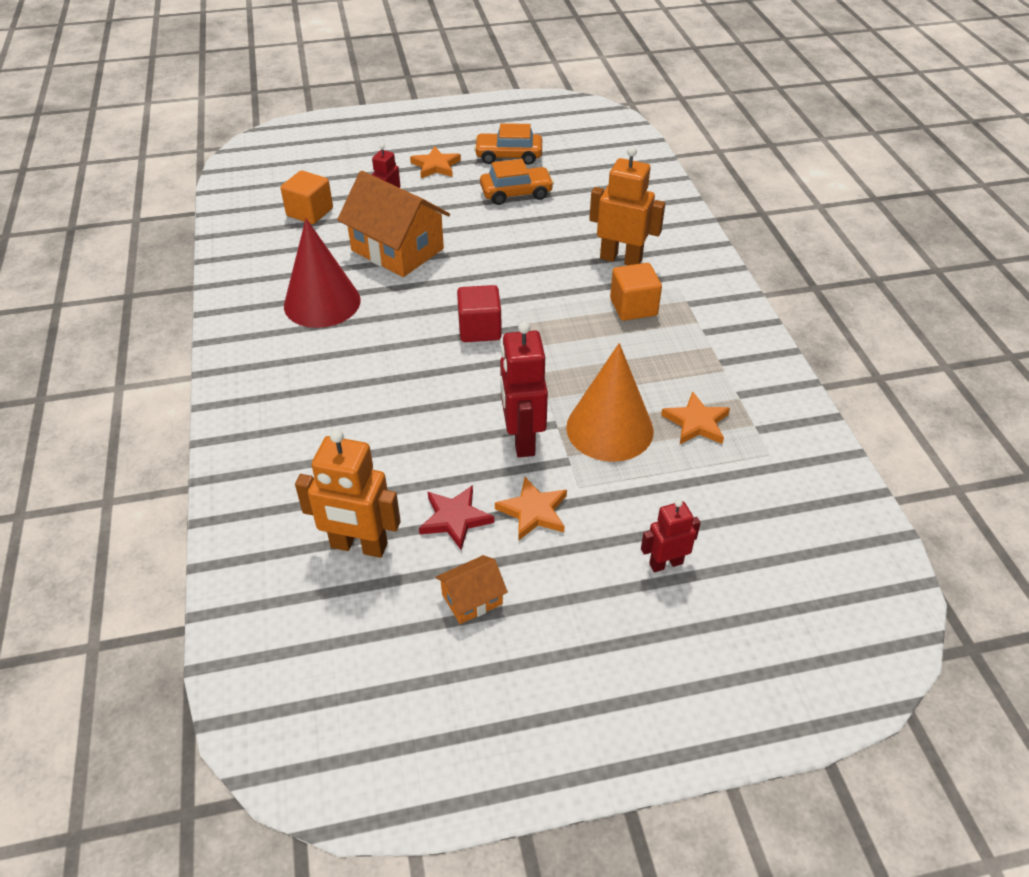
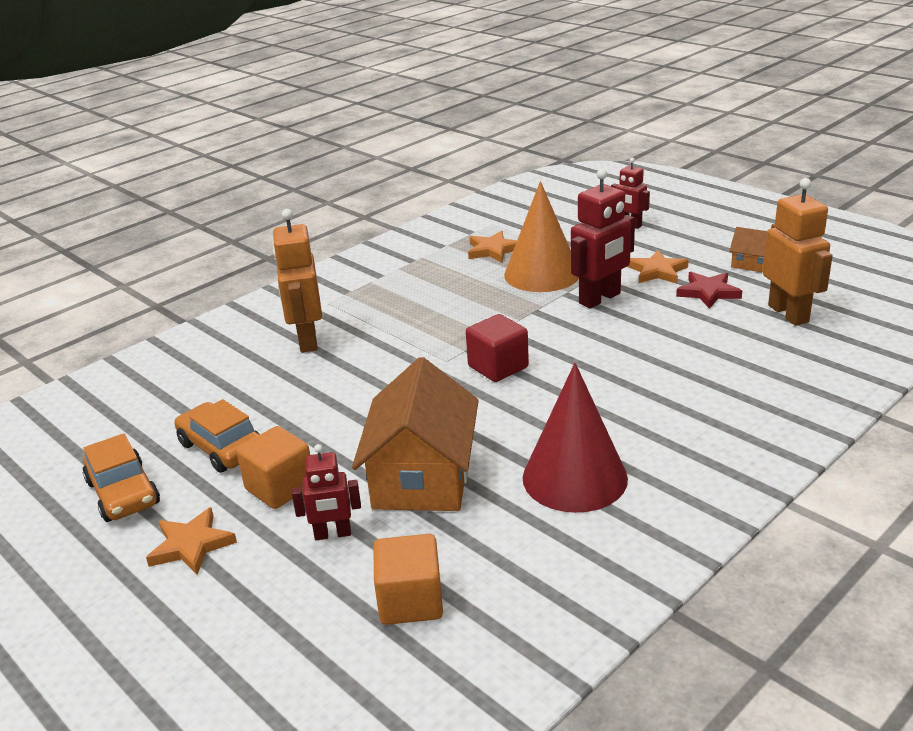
camera: 120 degrees left, 15 degrees down
orange cube [610,263,662,321] -> orange cube moved to [236,426,310,509]

